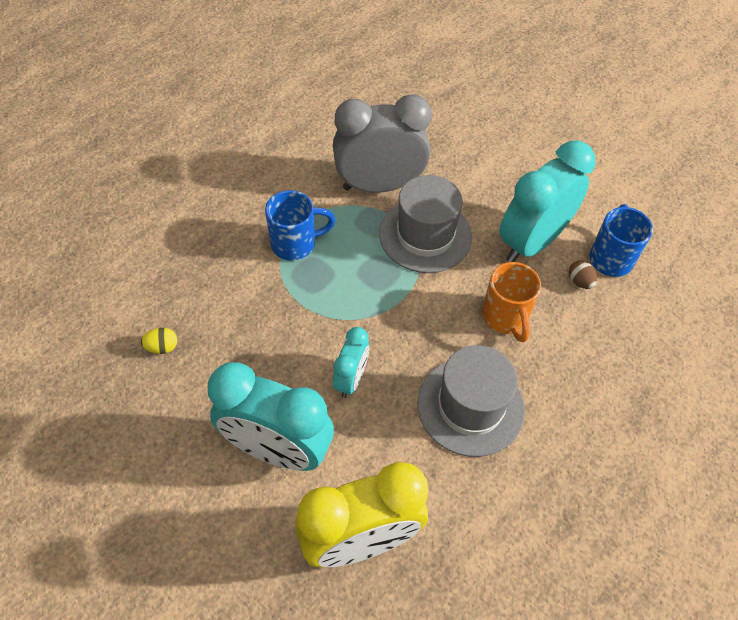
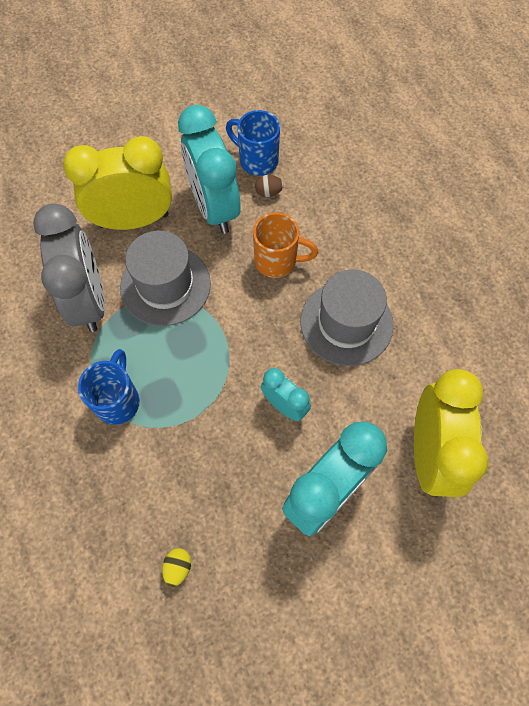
camera: 65 degrees left, 10 degrees up
grey clock [333,94,432,193] -> grey clock turned 150 degrees clockwise [33,203,105,332]
none -> yellow clock [63,136,172,230]

